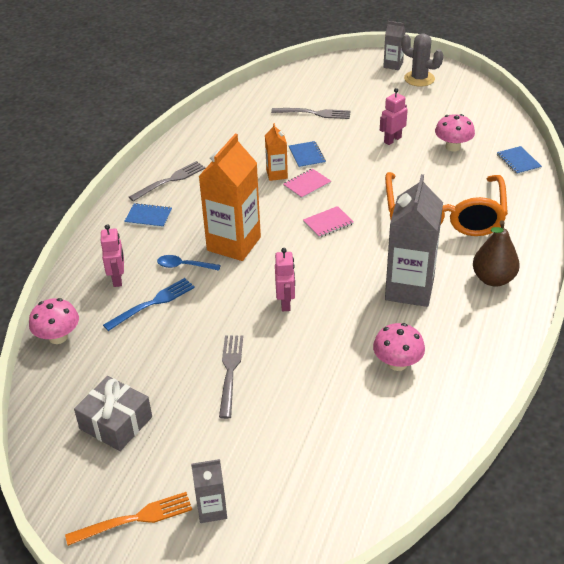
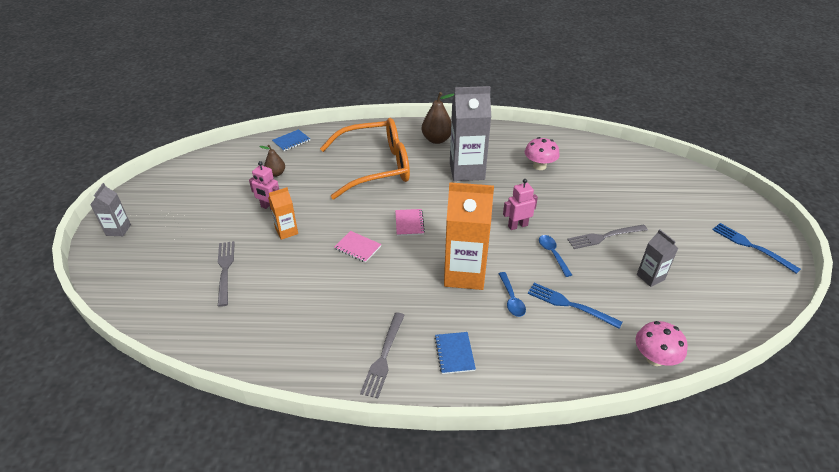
camera: 110 degrees left, 0 degrees up
orange fork [65,492,192,546] -> blue fork [712,223,801,274]
grey gift [74,376,152,451] -> none
pink robot [101,224,124,287] -> none
grey fork [129,161,205,202] -> grey fork turned 105 degrees counterclockwise [360,312,405,398]
grey carton [191,459,227,523] -> grey carton moved to [637,229,678,287]
orange carton [265,123,288,181] -> orange carton moved to [269,187,298,240]
blue notebook [289,141,326,168] -> none
pink notebook [303,206,354,238] -> pink notebook turned 45 degrees clockwise [395,209,425,236]
grey cactus [401,33,443,87] -> none
pink mushroom [435,114,475,152] -> brown pear [259,145,285,177]
none -> blue spoon [539,235,572,277]

